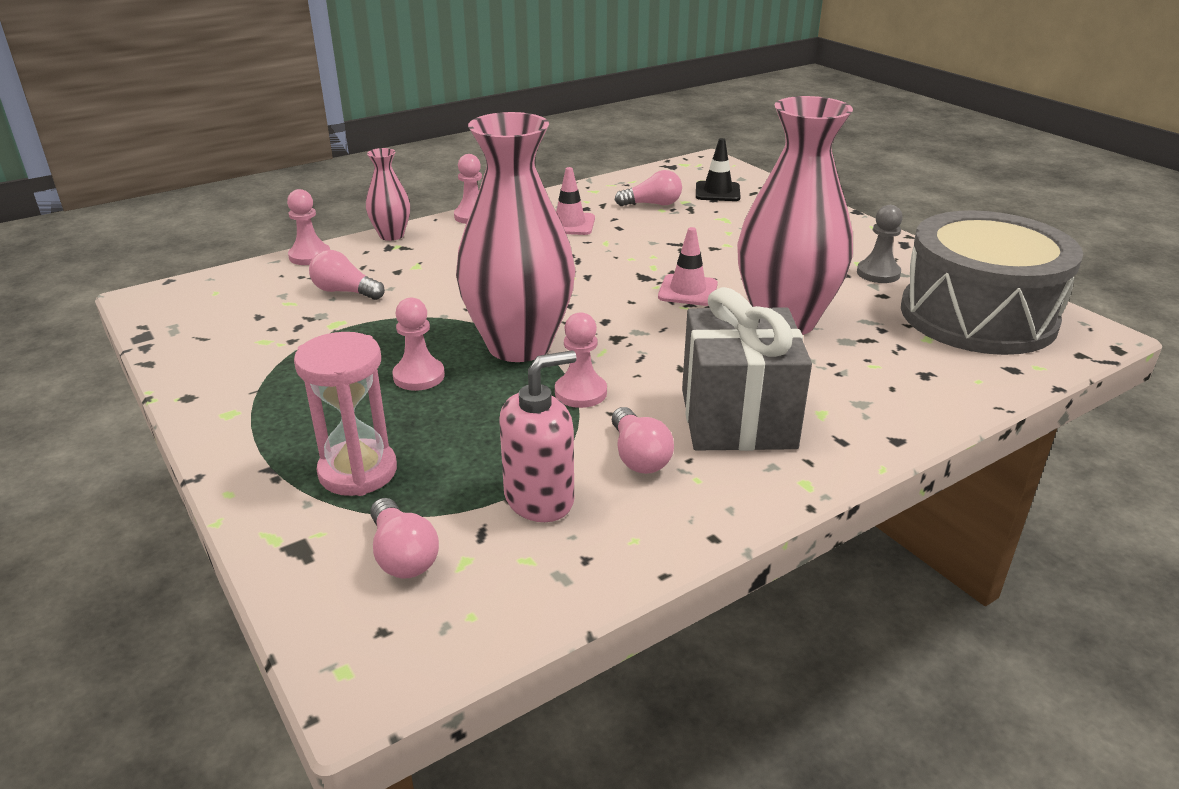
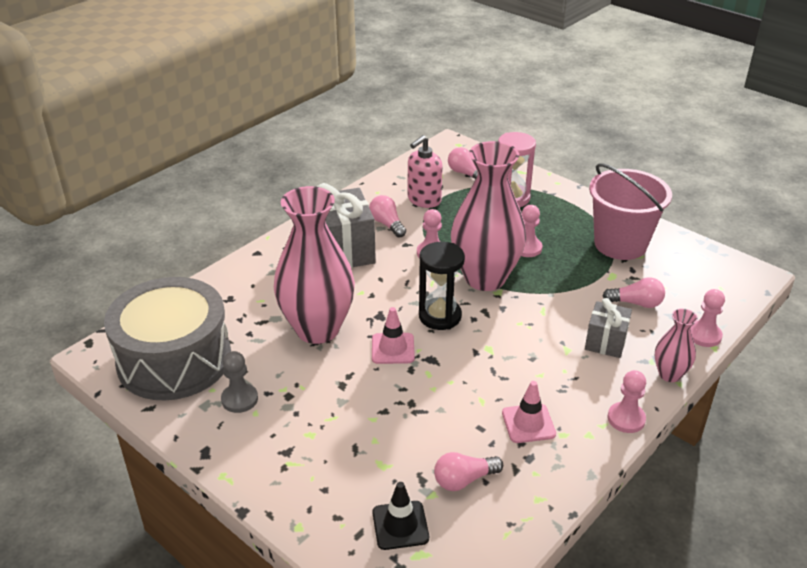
camera: 165 degrees right, 5 degrees up
none -> black hourglass [419,242,465,330]
none -> grey gift [585,298,632,358]
none -> pink bucket [589,163,672,260]

